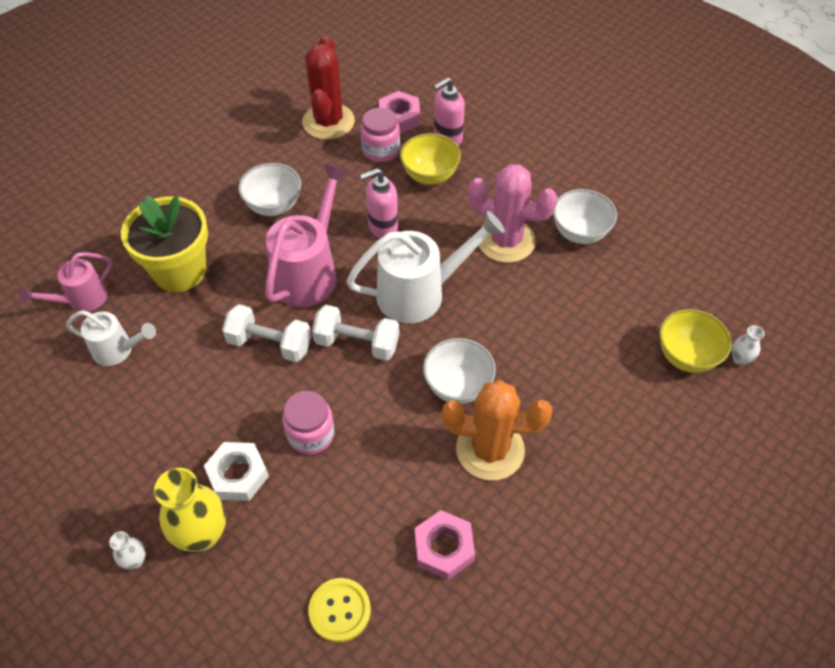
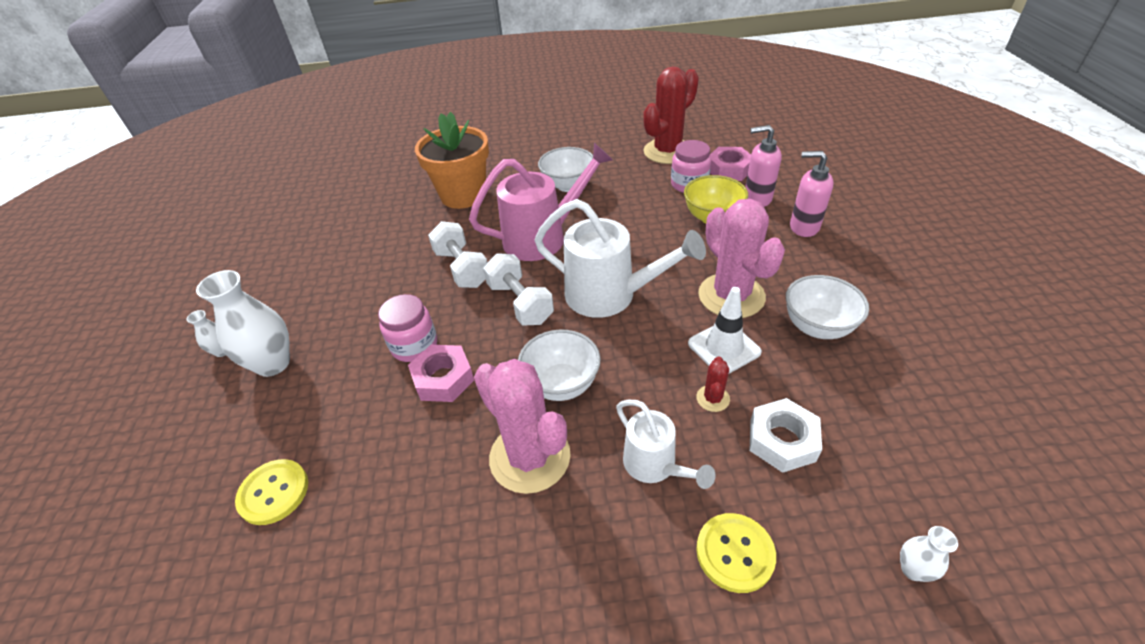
camera: 45 degrees right, 10 degrees down
pink watering can [19,252,113,312] -> none
white watering can [66,310,156,366] -> white watering can moved to [616,400,716,489]
yellow flower pot [121,195,208,292] -> orange flower pot [415,112,489,209]
yellow vase [154,468,226,552] -> white vase [196,270,290,377]
white nut [204,442,269,501] -> white nut moved to [749,398,822,473]
pink soap dispenser [360,168,398,238] -> pink soap dispenser moved to [790,151,834,237]
pink nut [415,510,475,580] -> pink nut moved to [408,345,474,402]
orange cactus [442,380,552,480] -> pink cactus [474,359,571,494]
yellow bowl [659,309,732,373] -> none
none -> white traffic cone [688,287,762,374]
none -> red cactus [696,356,730,412]
none -> yellow button [696,513,776,593]

